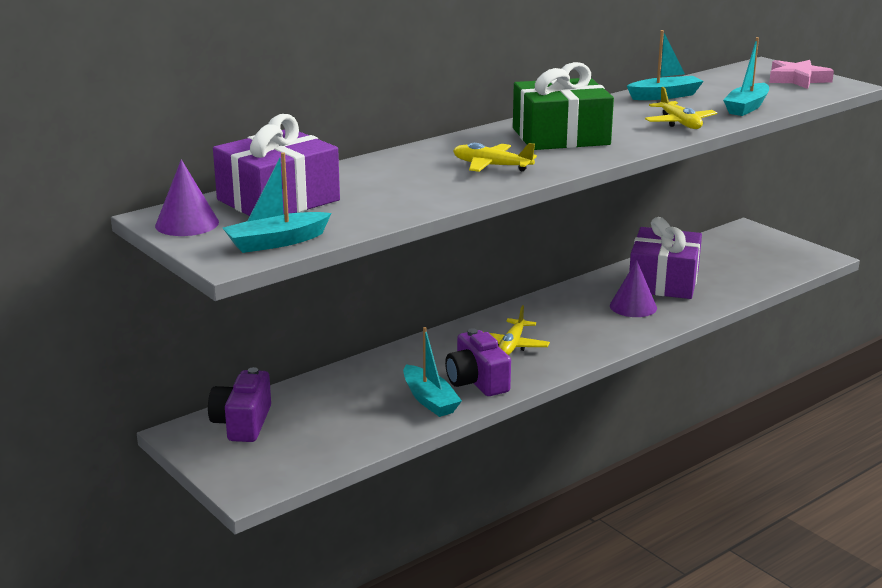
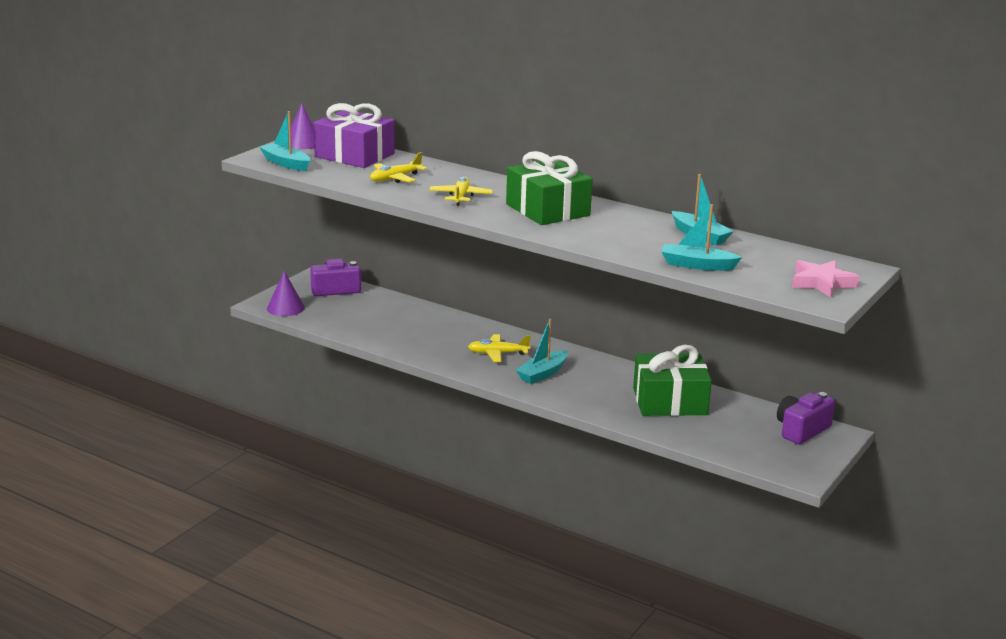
camera: 70 degrees right, 0 degrees up
turquoise boat [403,327,462,417] -> turquoise boat moved to [516,319,568,384]
purple camera [445,328,511,396] -> purple camera moved to [777,392,835,444]
purple cone [610,260,657,317] -> purple cone moved to [267,271,305,316]
purple gift [629,217,702,299] -> green gift [633,345,712,416]
yellow plane [645,87,717,129] -> yellow plane moved to [370,152,427,183]

